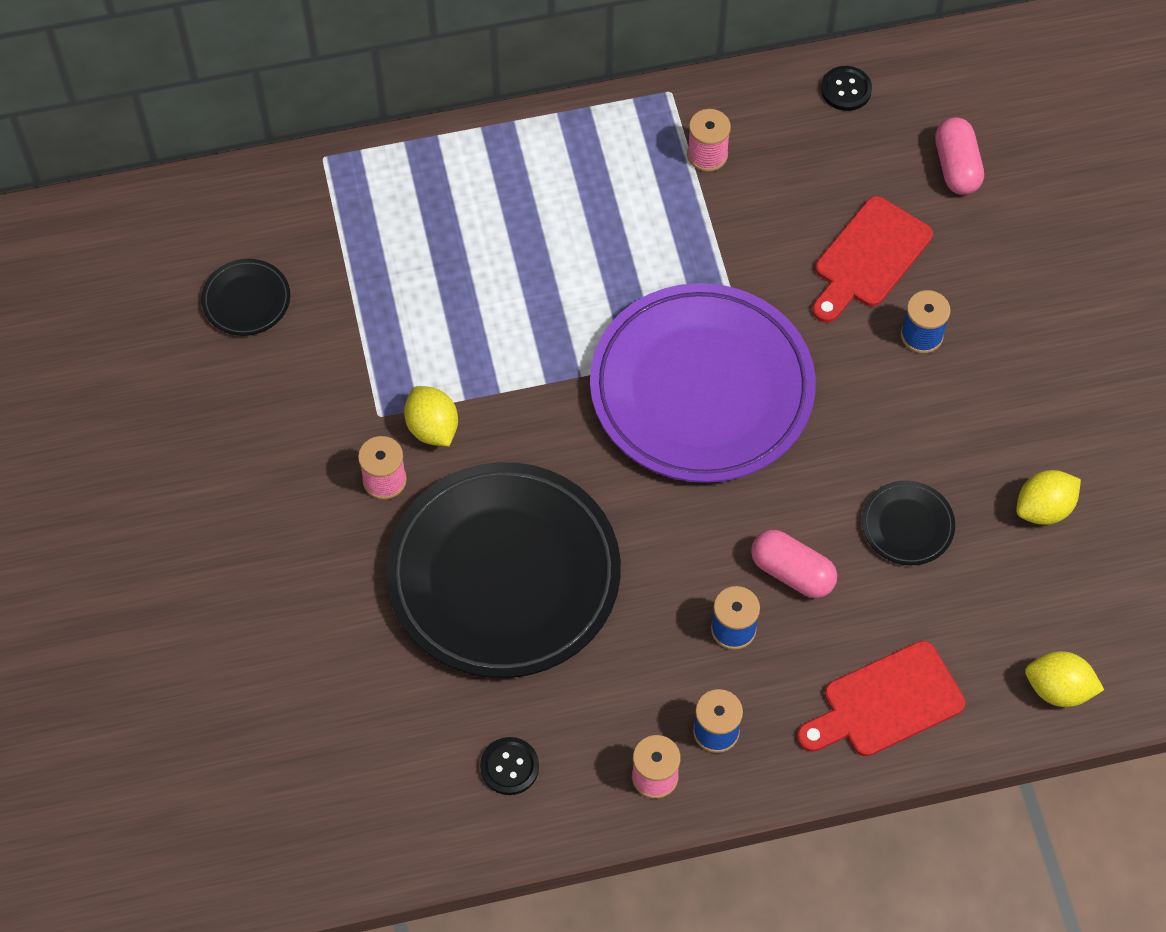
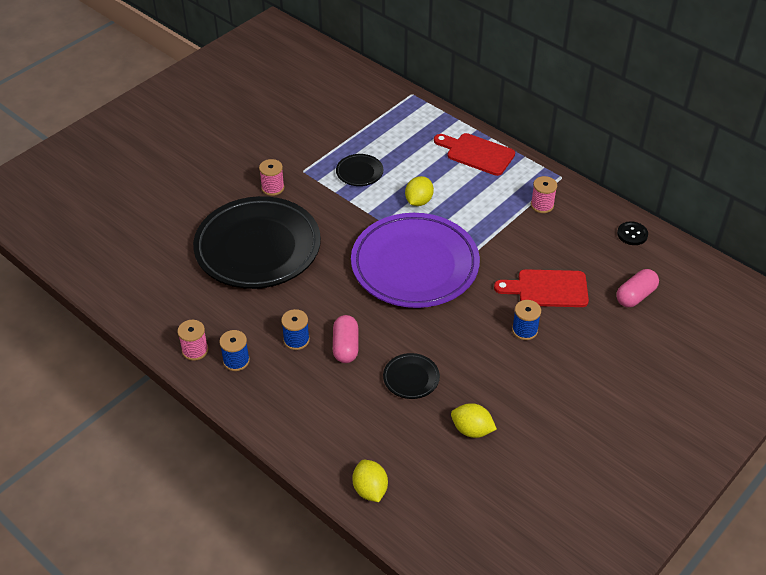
camera: 55 degrees right, 15 degrees down
black plate [201,259,290,336] -> black plate moved to [336,154,383,186]
yellow lemon [404,386,458,446] -> yellow lemon moved to [405,176,434,206]
black button [480,737,539,795] -> none
red cutting board [797,641,965,757] -> red cutting board moved to [434,133,515,176]

